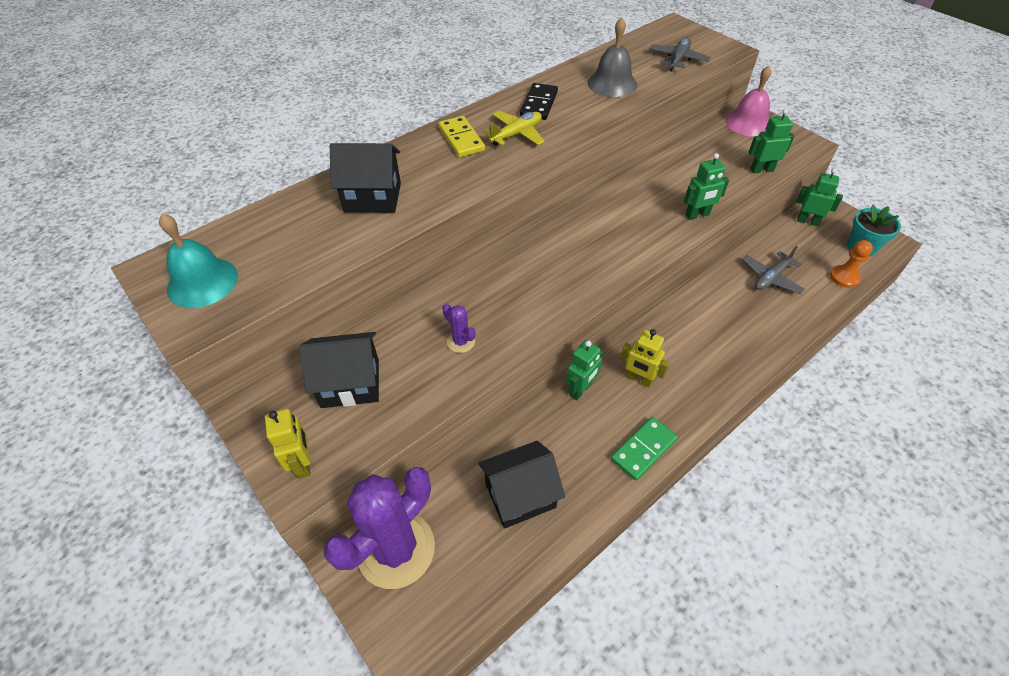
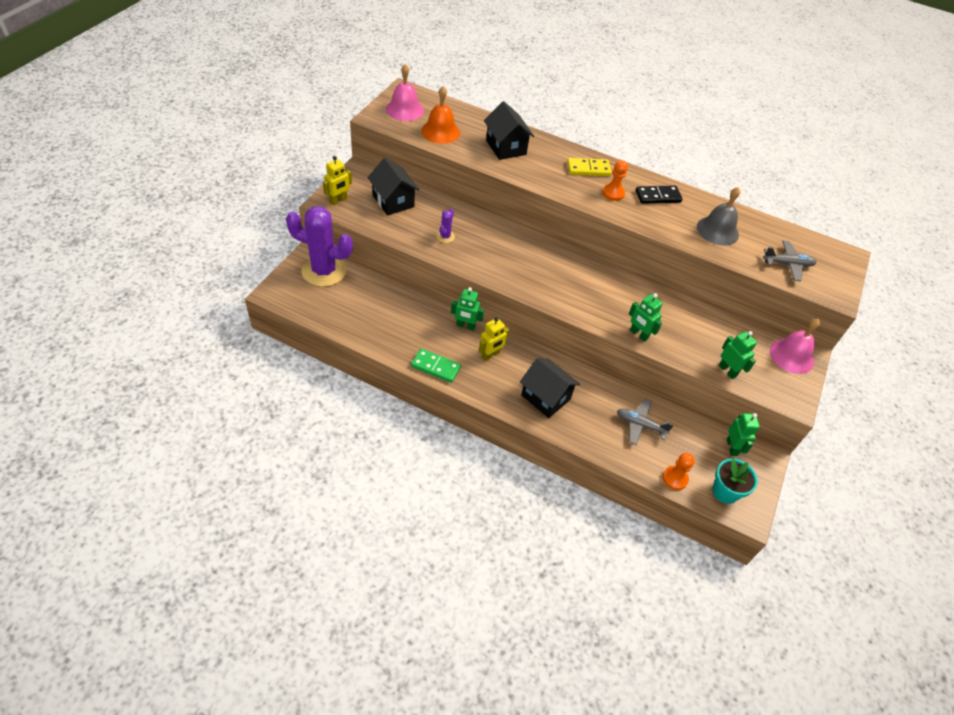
camera: 60 degrees right, 0 degrees up
turquoise bell [159,214,238,308] -> pink bell [386,64,424,121]
yellow domino [438,116,485,157] -> yellow domino turned 45 degrees clockwise [567,158,612,176]
black house [478,441,565,529] -> black house moved to [520,357,580,418]
yellow plane [483,111,545,146] -> orange pawn [602,160,628,201]
yellow robot [620,329,670,388] -> yellow robot turned 135 degrees counterclockwise [479,317,509,361]
none -> orange bell [421,86,460,144]

